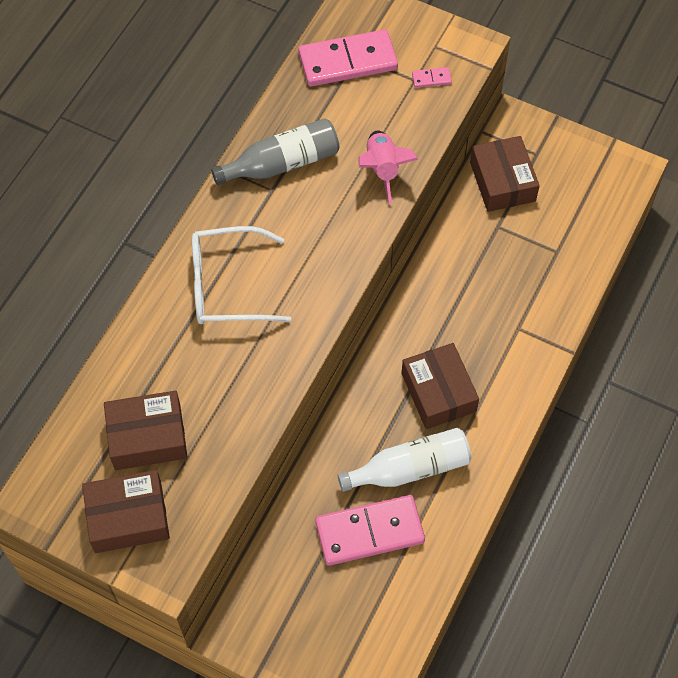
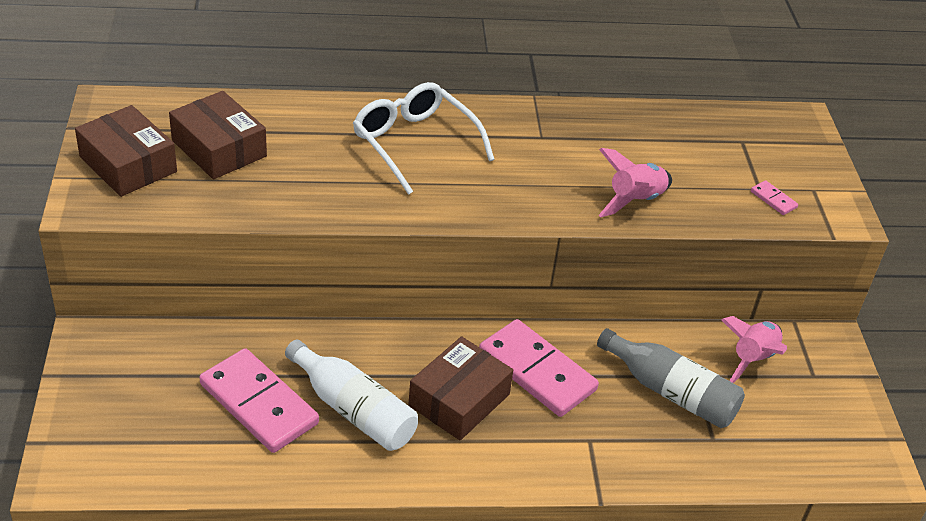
camera: 55 degrees right, 20 degrees down
grey bottle [211,118,339,185] -> grey bottle moved to [597,328,745,428]
pink domino [299,29,398,87] -> pink domino moved to [479,319,599,417]
brown box [470,136,540,212] -> pink rocket [721,316,787,383]

